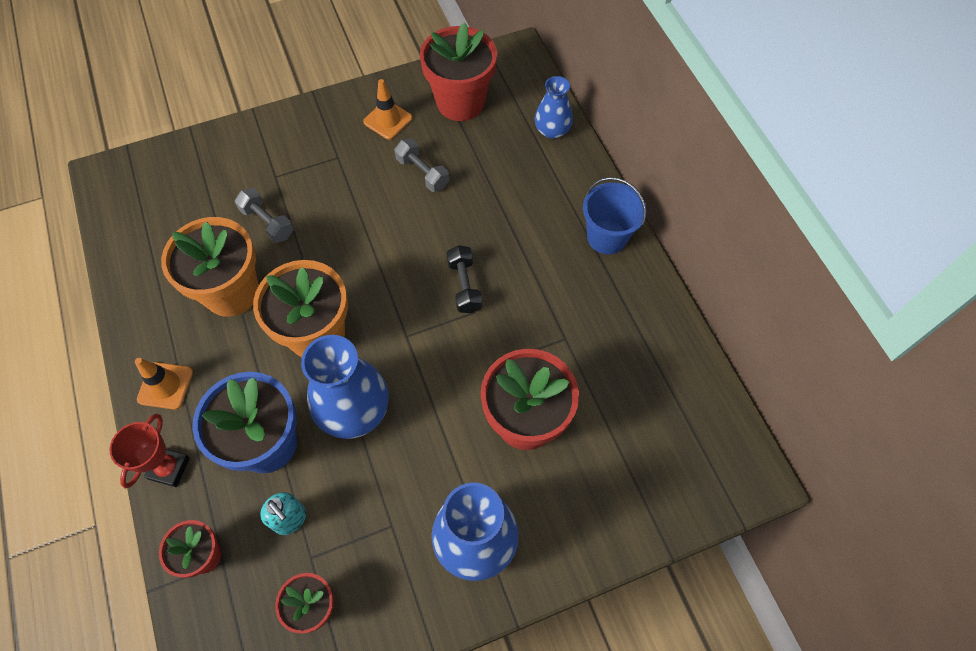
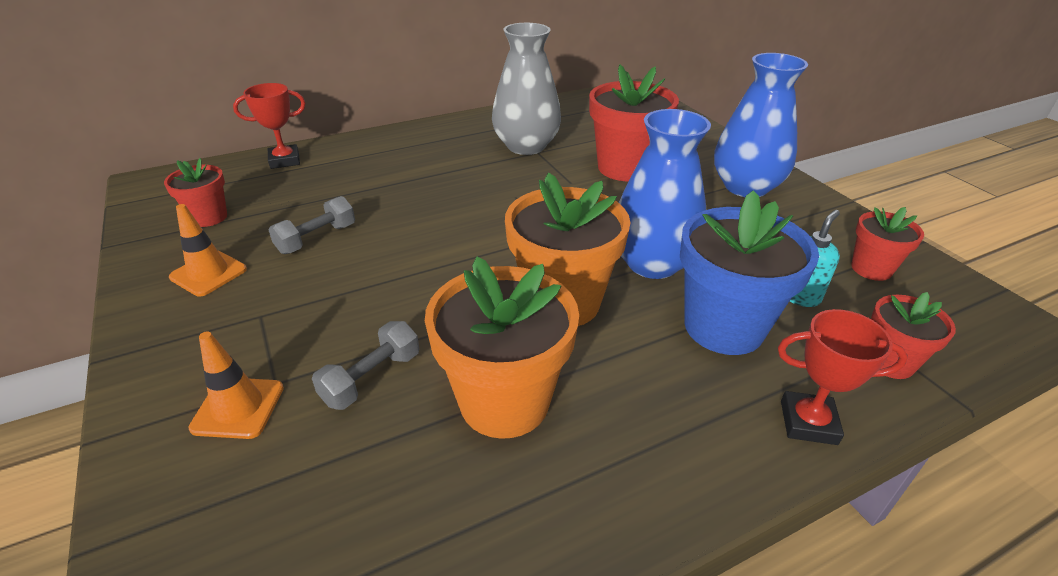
camera: 95 degrees left, 25 degrees down
orange traffic cone [135,358,193,410] -> orange traffic cone moved to [188,331,284,439]
red flower pot [420,23,497,121] -> red flower pot [164,158,227,227], size x0.54
black dumbbell [447,245,482,313] -> none
blue vase [535,76,573,139] -> red trophy [233,83,305,169]
blue bucket [583,177,647,254] -> none
none -> grey vase [492,23,561,155]

